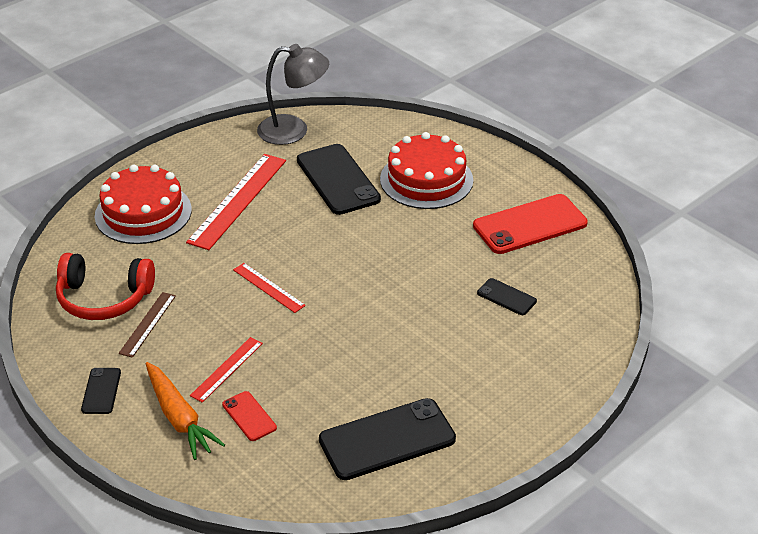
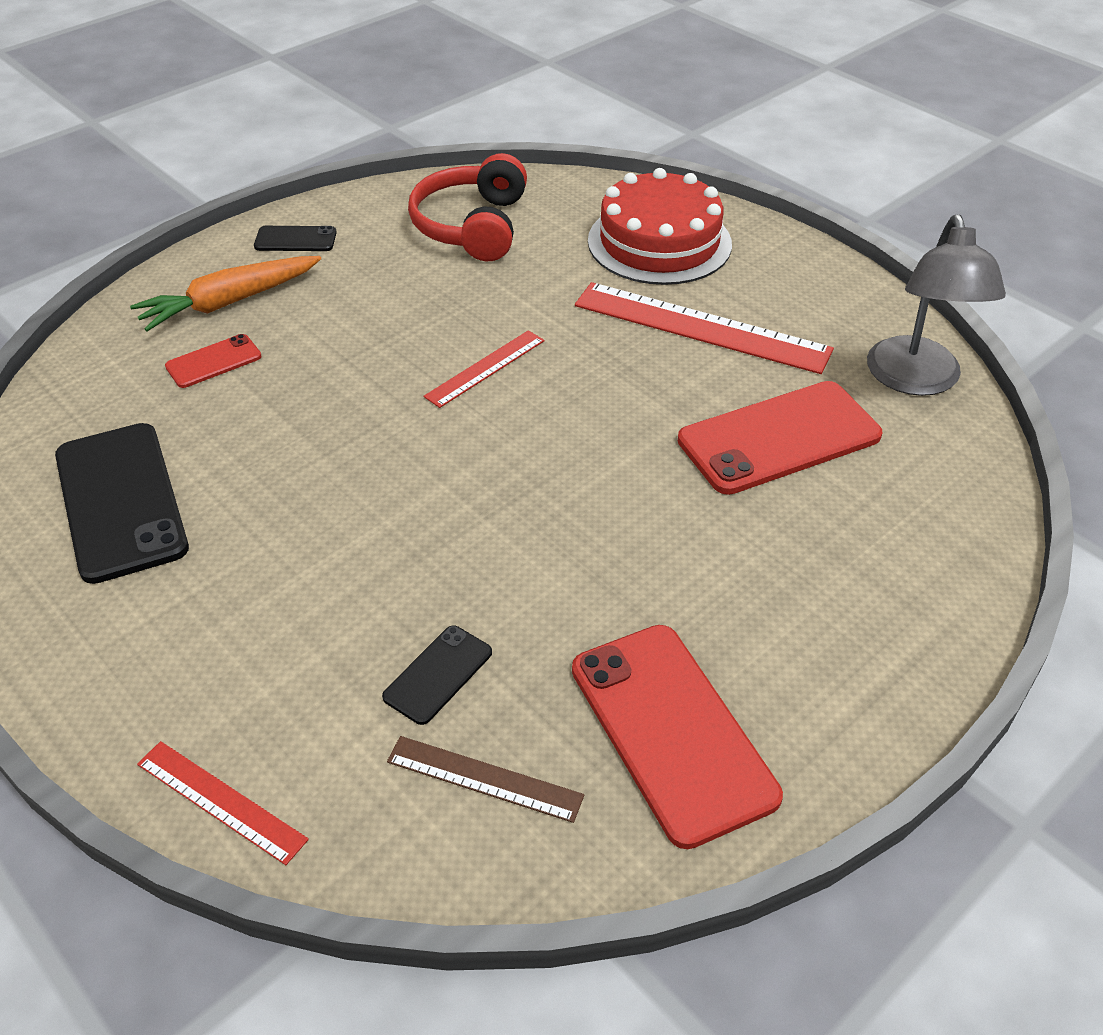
camera: 90 degrees right, 5 degrees up
brown ruler [119,292,176,358] -> brown ruler moved to [387,736,584,823]
red ruler [190,337,263,403] -> red ruler moved to [137,741,309,865]
black phone [297,144,381,215] -> red phone [678,381,882,495]
red cake [380,132,473,209] -> none

